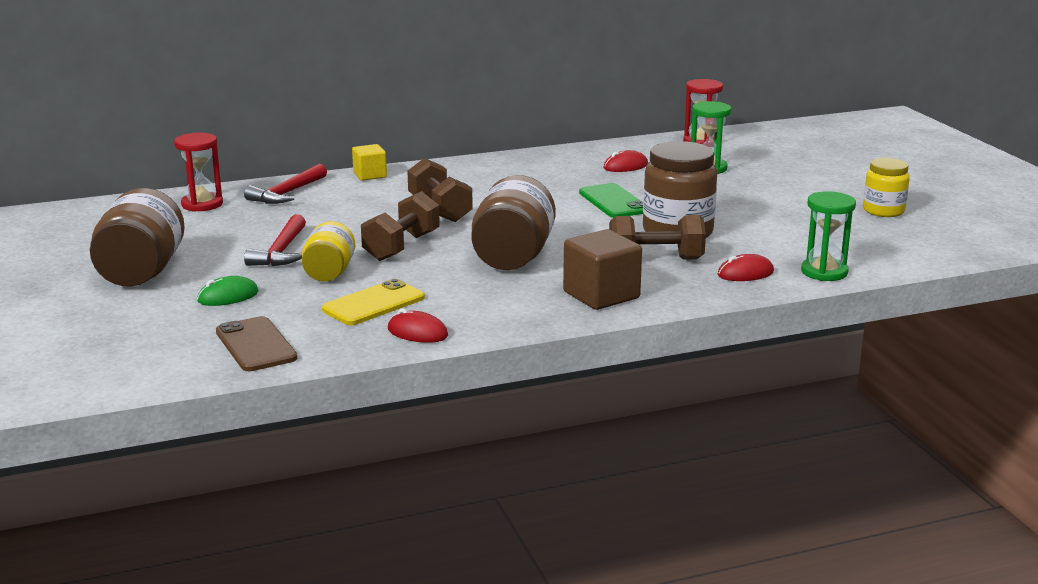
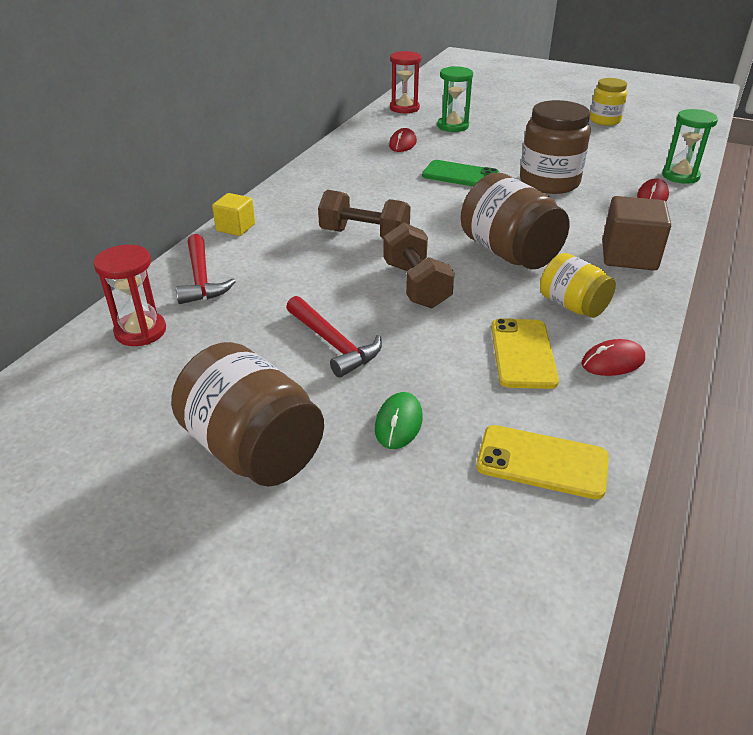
camera: 45 degrees left, 15 degrees up
brown phone [216,316,297,371] -> yellow phone [476,425,609,499]
yellow jar [302,221,355,282] -> yellow jar moved to [540,253,616,318]
brown dumbbell [609,215,706,259] -> none

